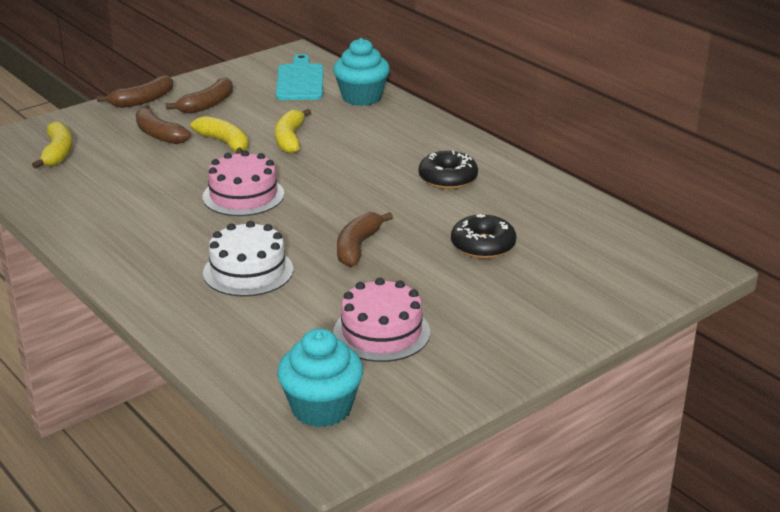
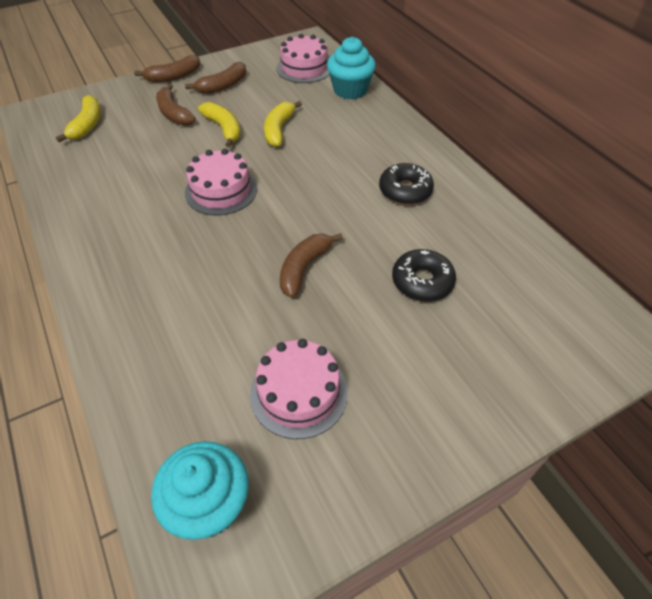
camera: 10 degrees right, 20 degrees up
white cake [203,221,293,297] -> none
turquoise cutting board [276,54,323,100] -> pink cake [276,34,329,83]

